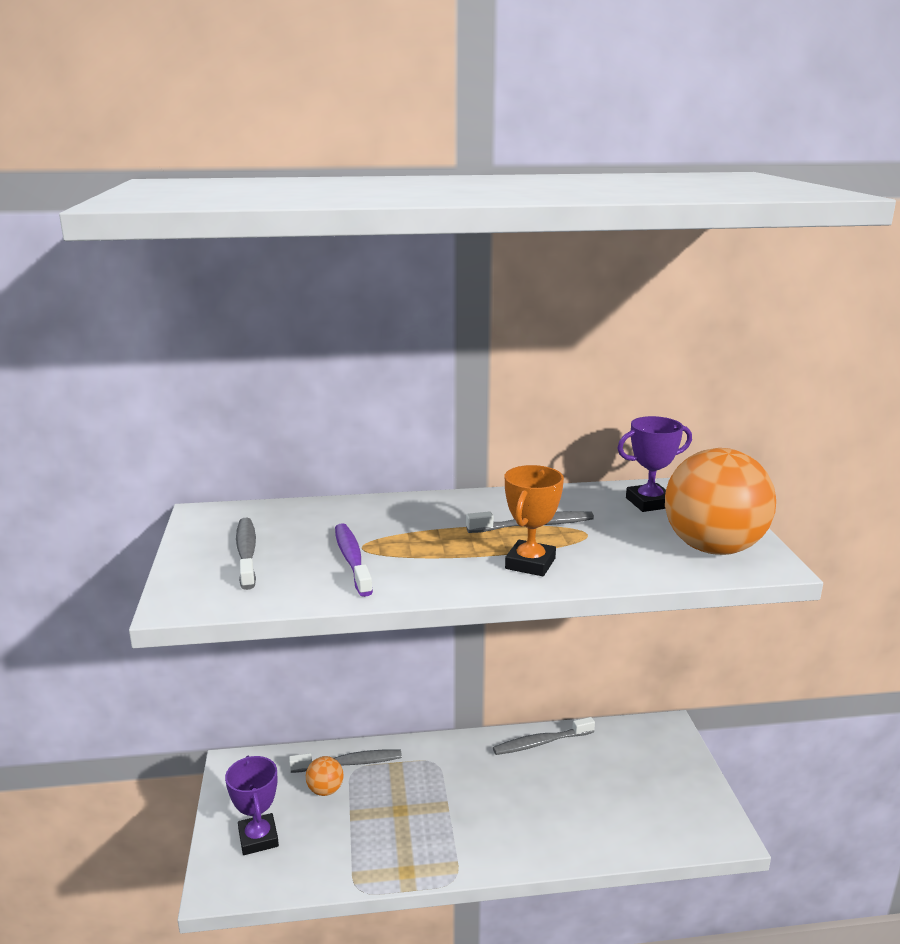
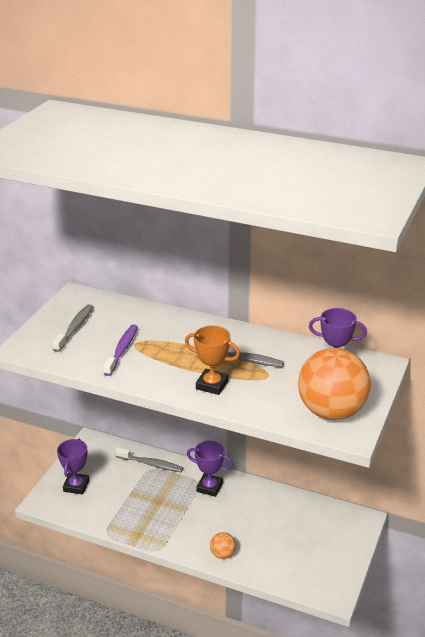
camera: 30 degrees right, 10 degrees up
orange ball [306,756,344,796] -> orange ball moved to [210,532,236,559]
grey toothbrush [493,717,595,755] -> none
orange trophy [505,465,564,576] -> orange trophy turned 60 degrees clockwise [185,326,240,395]
none -> purple trophy [187,441,233,497]

